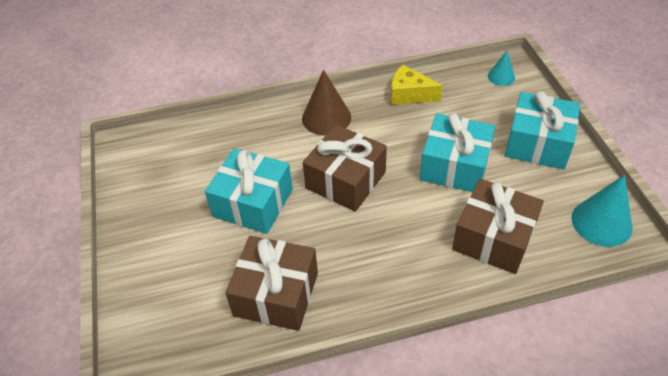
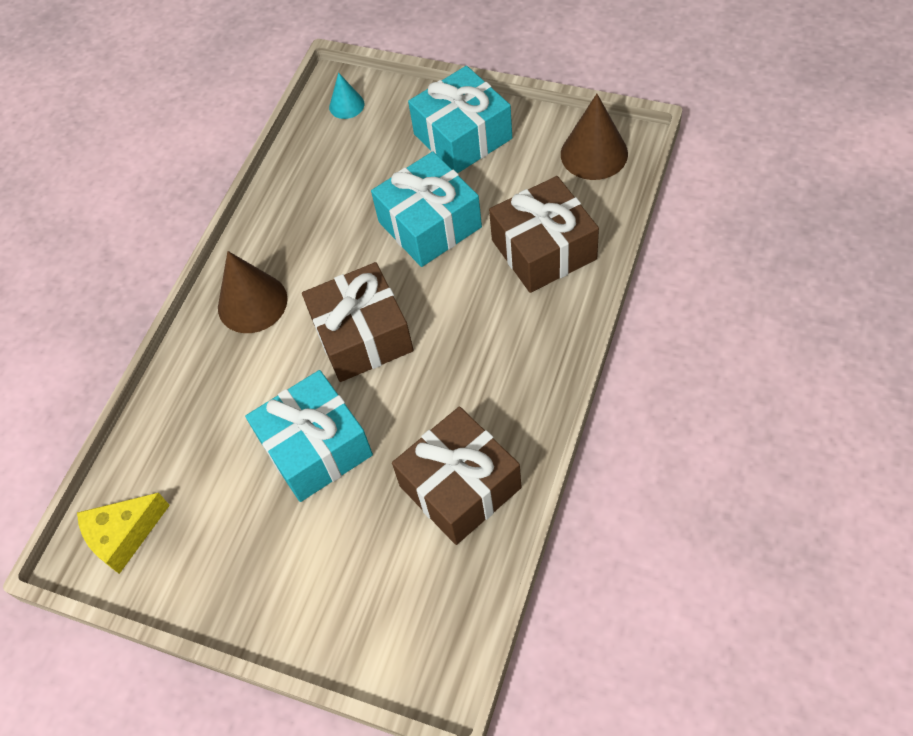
camera: 50 degrees left, 10 degrees up
yellow cheese [391,65,443,105] -> yellow cheese moved to [77,493,170,574]
turquoise cone [571,175,633,247] -> brown cone [561,94,628,180]

